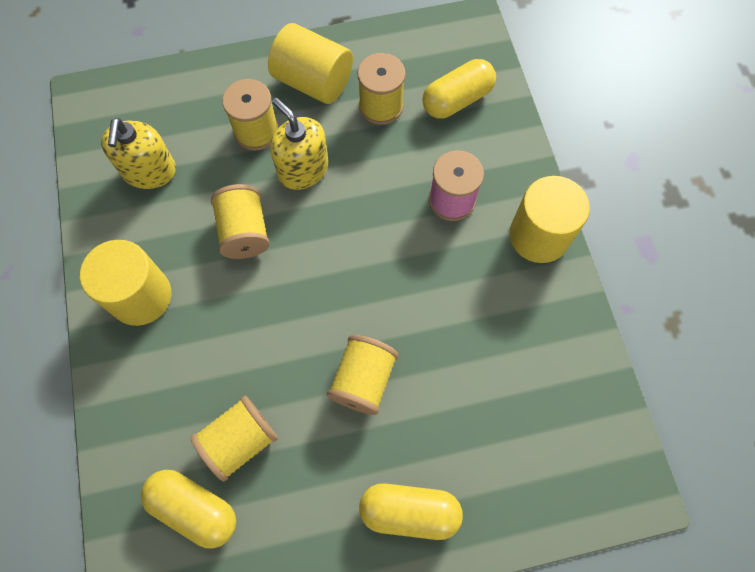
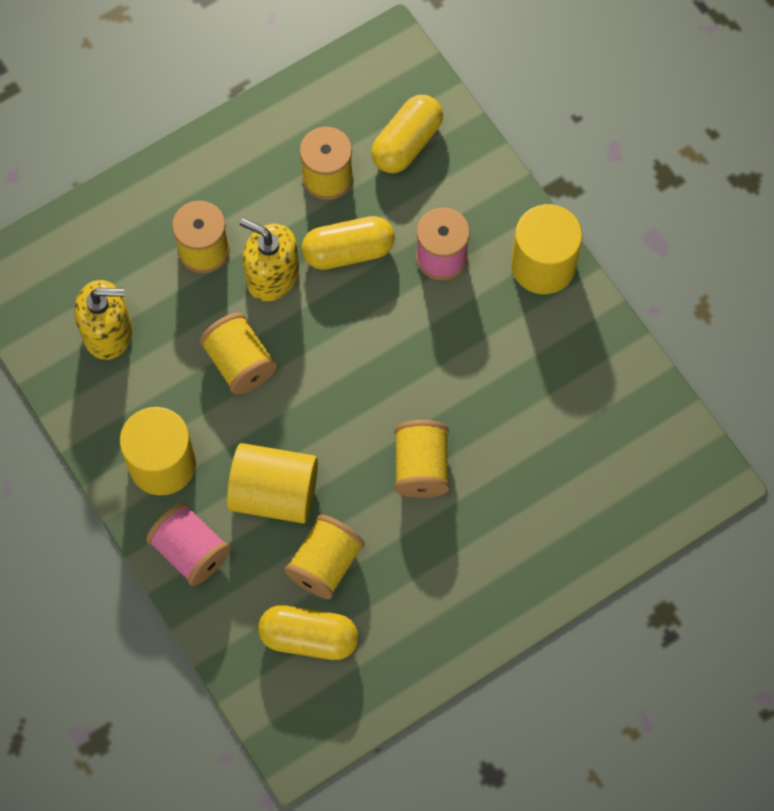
camera: 20 degrees left, 0 degrees up
yellow soap dispenser [101,118,176,189] -> yellow soap dispenser turned 75 degrees counterclockwise [74,280,132,360]
yellow cylinder [268,23,353,104] -> yellow cylinder moved to [227,443,318,524]
yellow capsule [359,483,463,540] -> yellow capsule moved to [302,216,395,270]
none -> pink spool [146,502,231,586]

